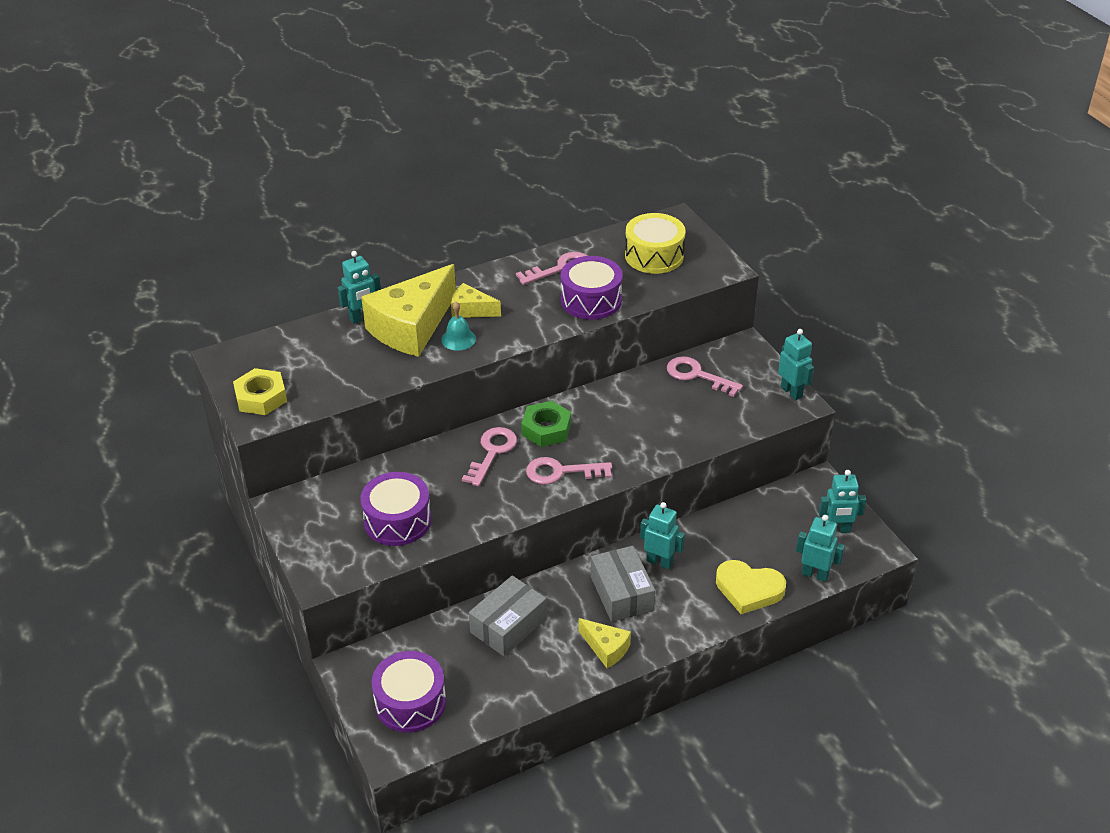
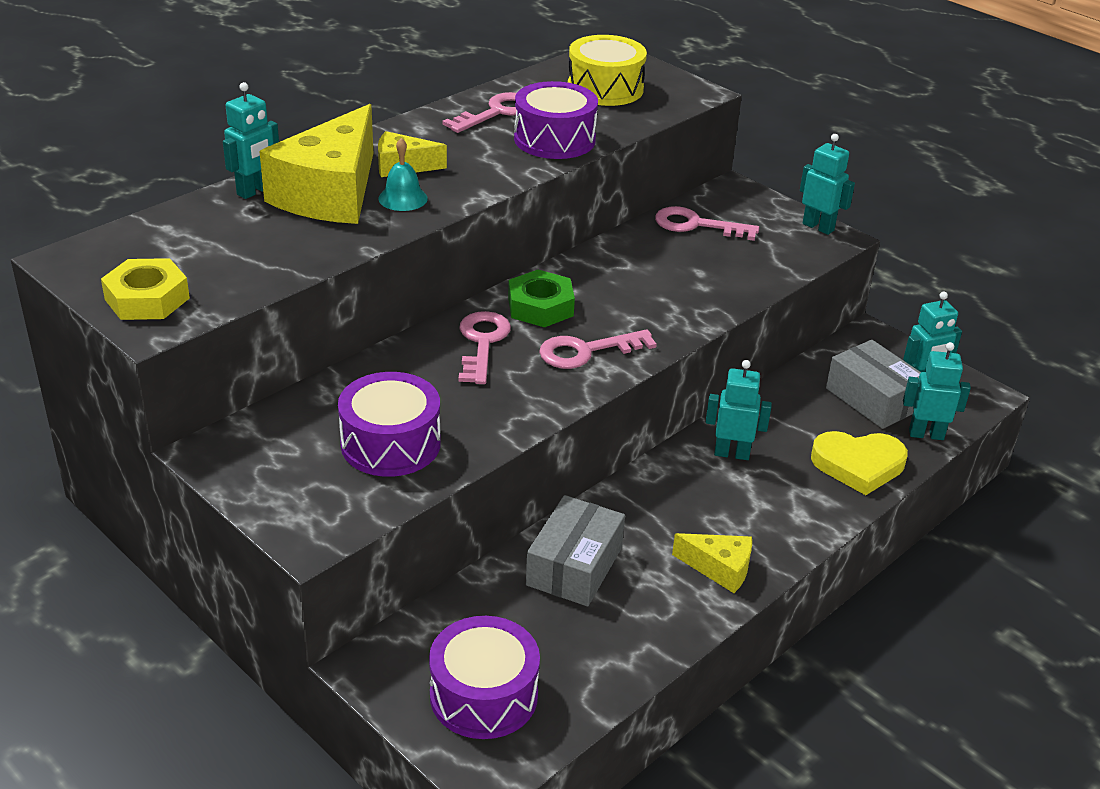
camera: 20 degrees left, 5 degrees down
grey box [591,546,655,622] -> grey box moved to [826,340,921,429]

